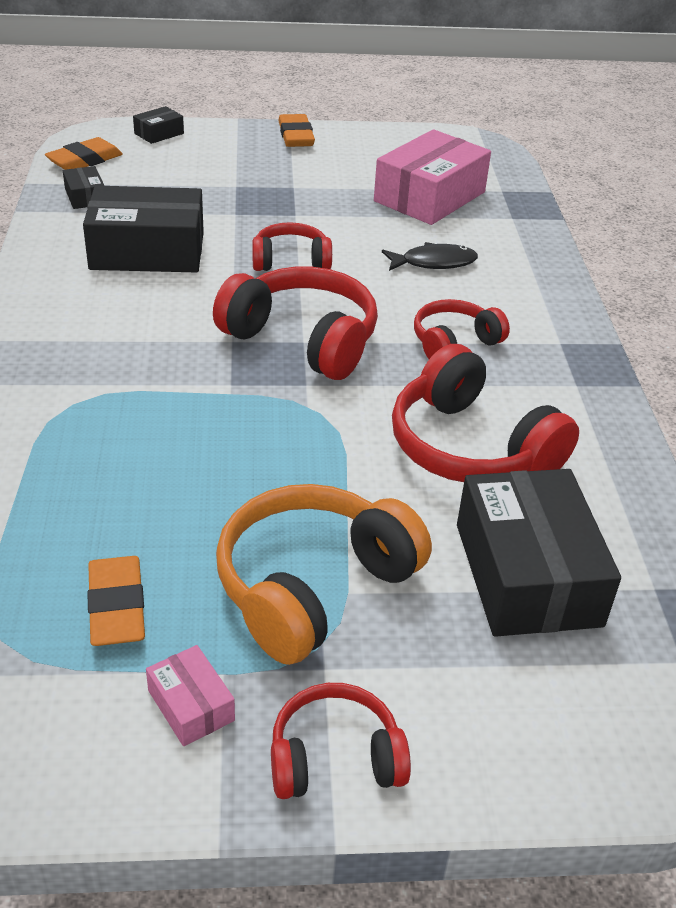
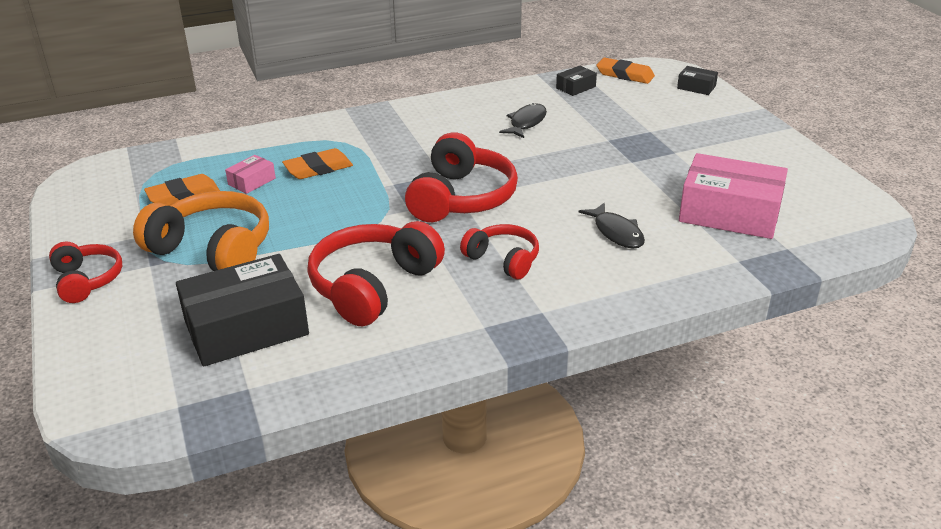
camera: 75 degrees right, 5 degrees down
black box [83,185,204,272] -> black fish [499,103,547,138]
pink box [146,645,235,746] -> pink box moved to [225,155,276,194]
red headphones [252,222,332,271] -> none
orange eraser [278,114,315,147] -> orange eraser moved to [282,148,353,179]

